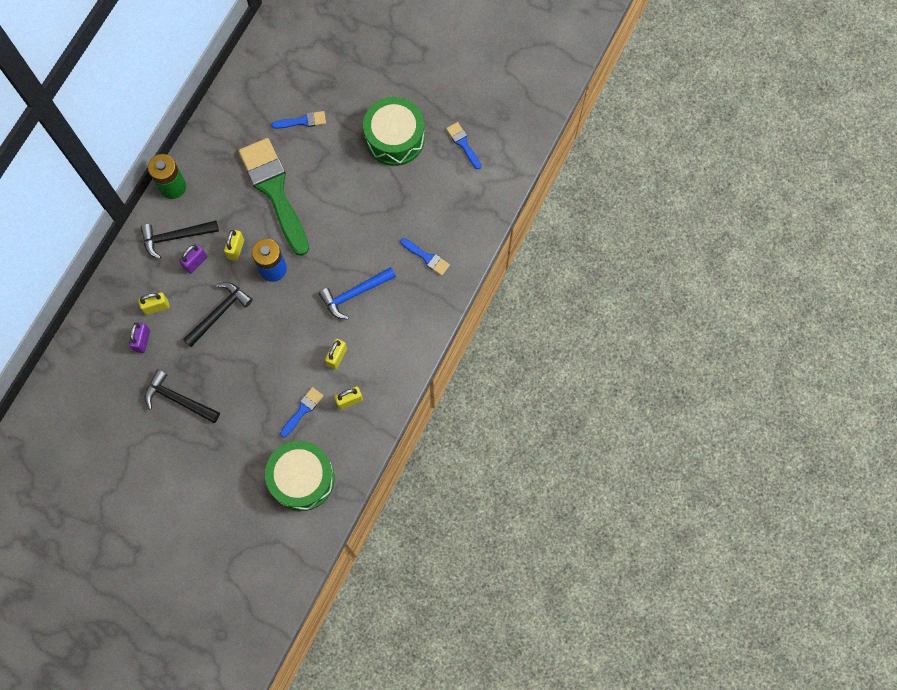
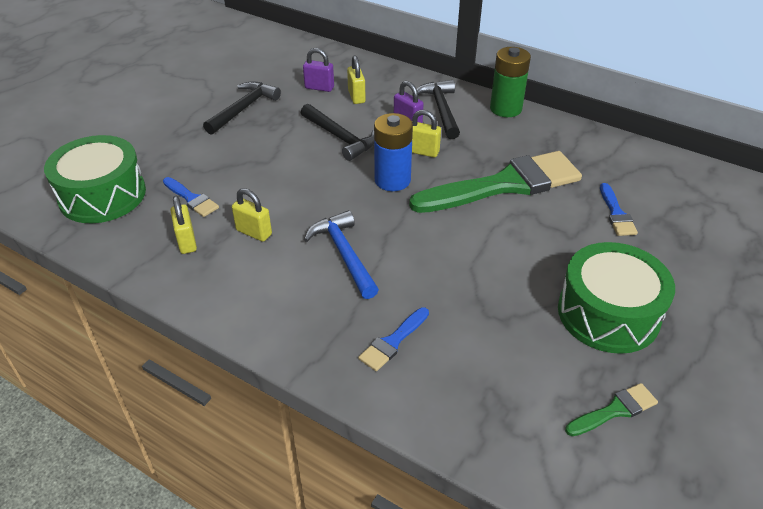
camera: 95 degrees right, 30 degrees down
blue brush [446,122,481,169] -> green brush [565,383,658,436]

